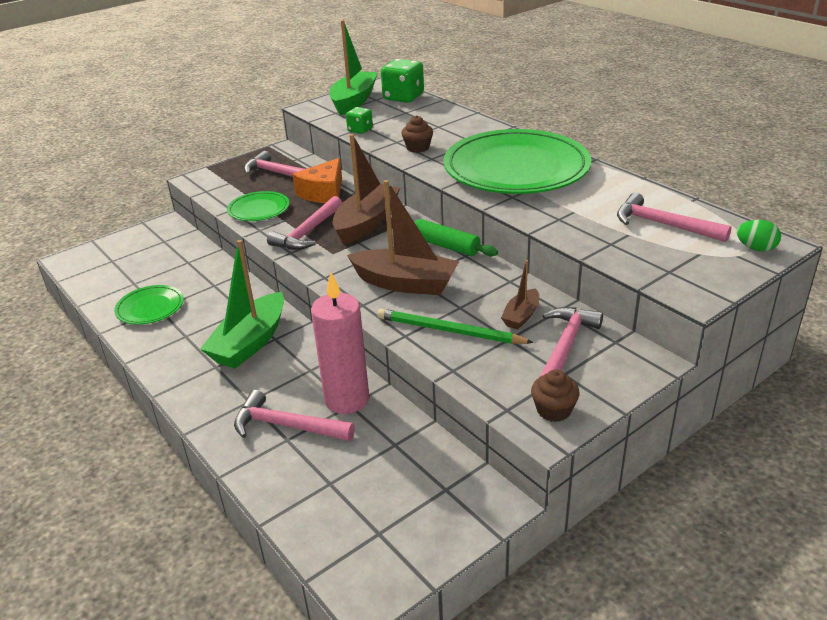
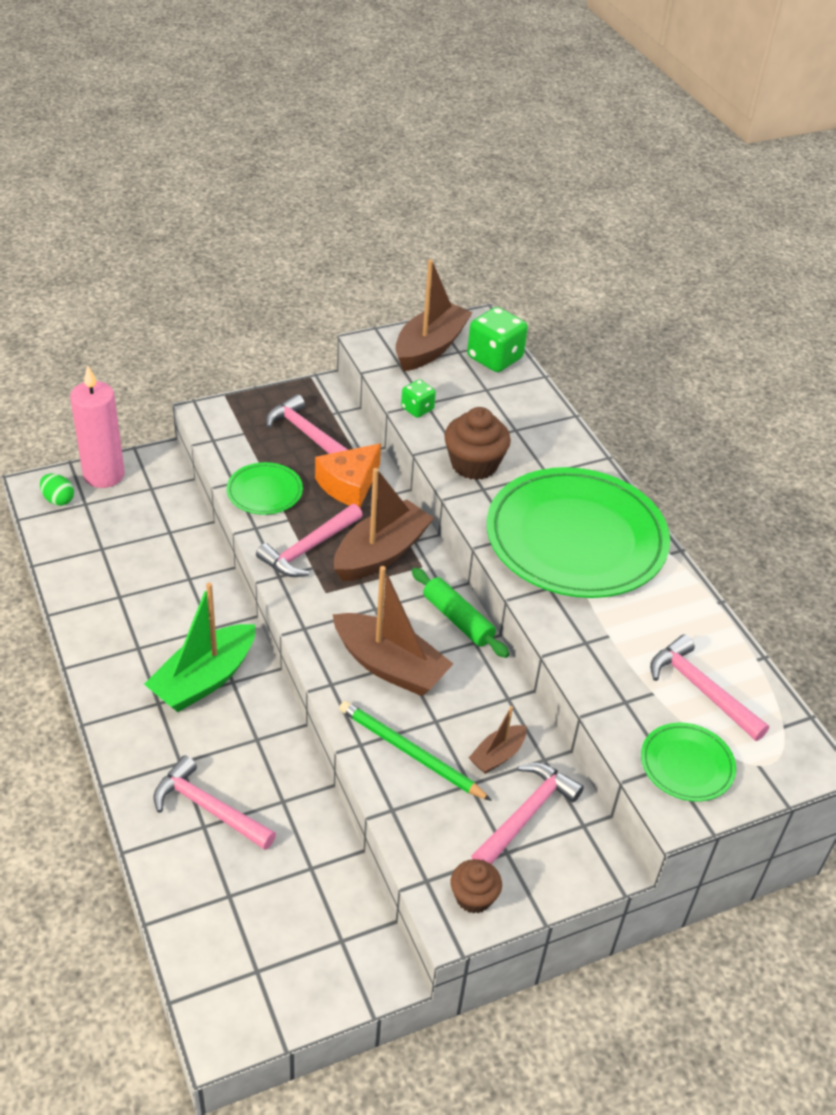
camera: 10 degrees right, 10 degrees up
green plate [114,285,184,325] -> green plate moved to [641,723,736,802]
pink candle [311,273,369,414] -> pink candle moved to [70,366,125,488]
green boat [330,20,378,115] -> brown boat [395,259,473,371]
brown cupcake [401,116,433,153] -> brown cupcake [444,407,511,480], size x1.63
green egg [737,220,781,252] -> green egg moved to [40,474,74,506]

